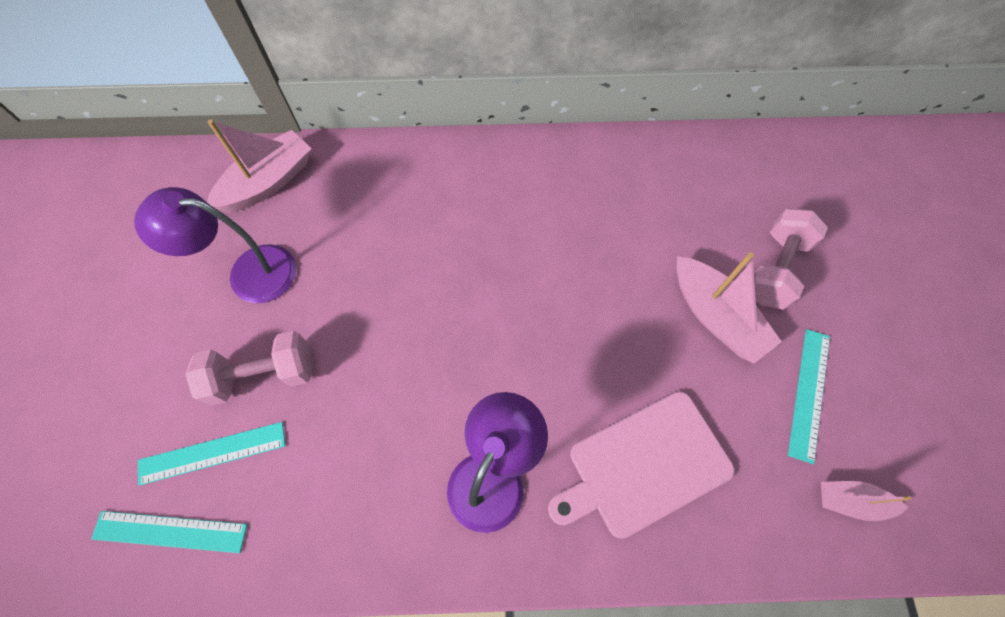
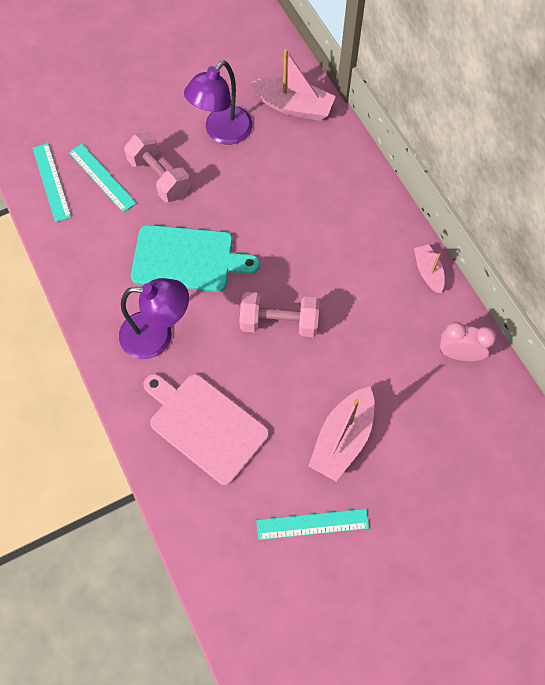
camera: 65 degrees right, 0 degrees up
purple lamp [134,187,296,303] -> purple lamp turned 120 degrees counterclockwise [184,61,253,144]
pink dumbbell [754,208,828,310] -> pink dumbbell moved to [239,292,320,337]
pink boat [821,481,911,521] -> pink boat moved to [414,244,445,293]
none -> turquoise cutting board [131,225,260,292]
none -> pink clock [440,322,497,361]

